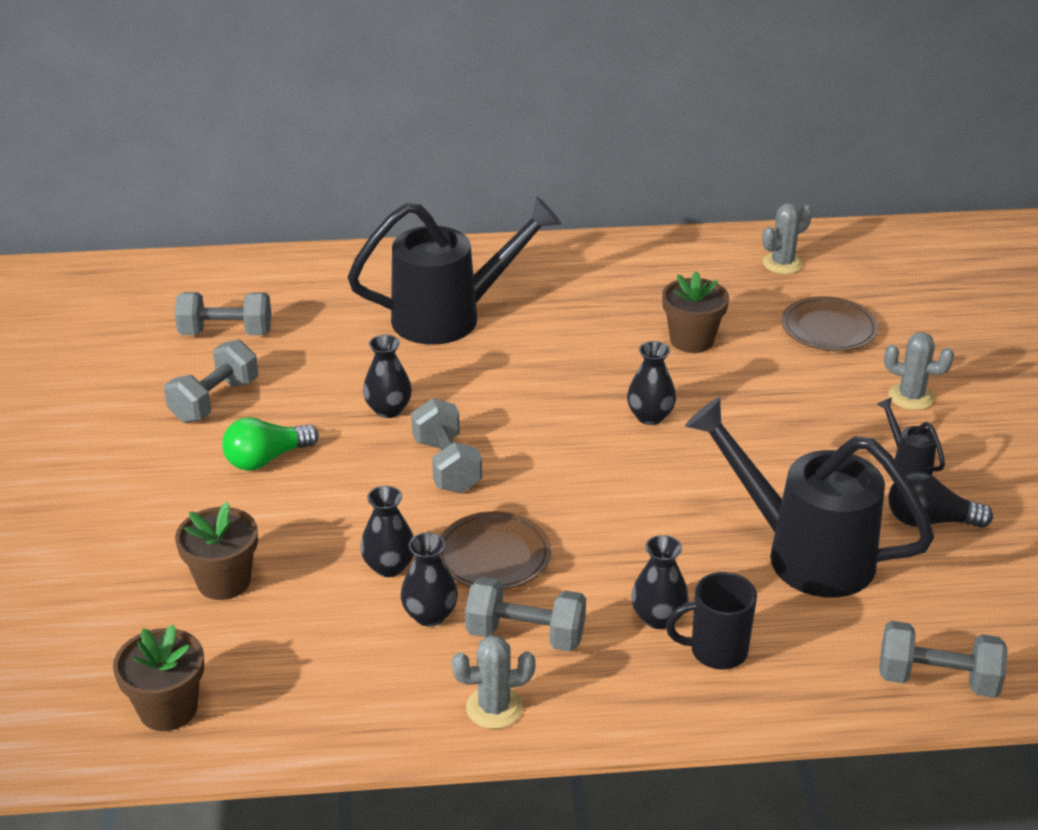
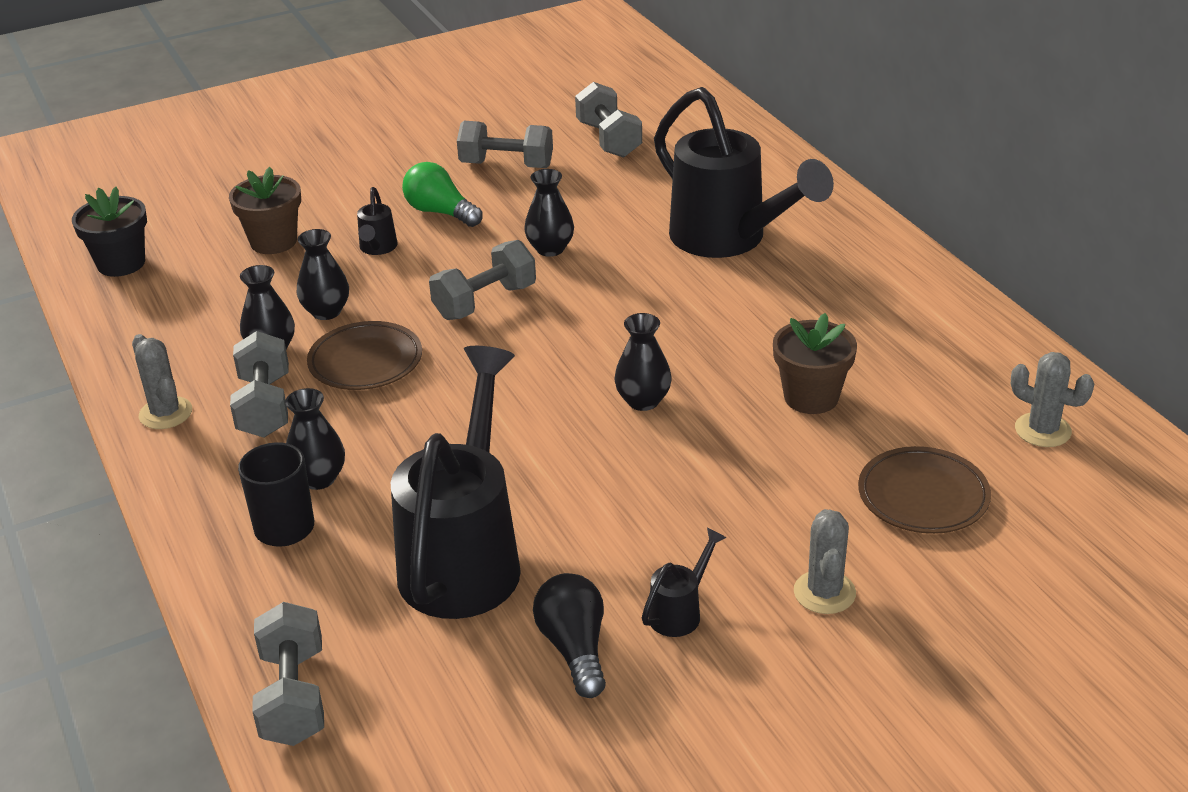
camera: 70 degrees right, 0 degrees up
brown flower pot [113,625,204,731] -> black flower pot [72,187,147,277]
none -> black watering can [357,187,397,255]

